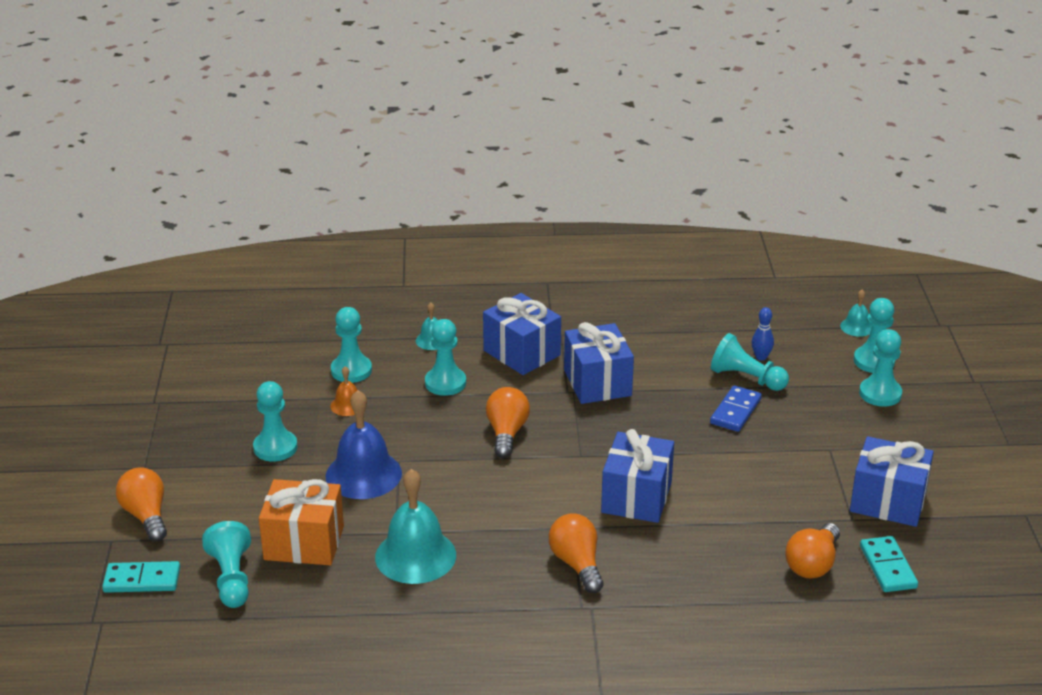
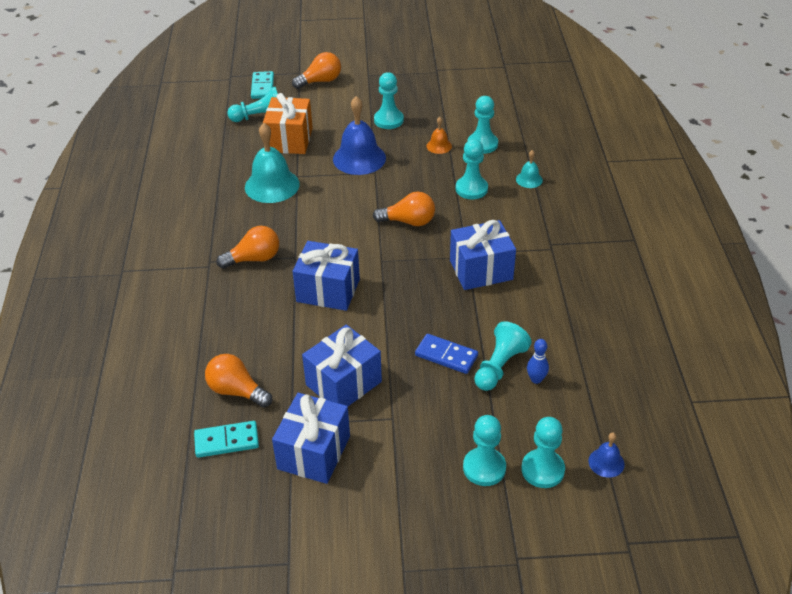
camera: 90 degrees right, 10 degrees up
blue gift [483,293,561,375] -> blue gift moved to [302,325,382,406]
turquoise bell [840,290,872,337] -> blue bell [589,432,625,478]

